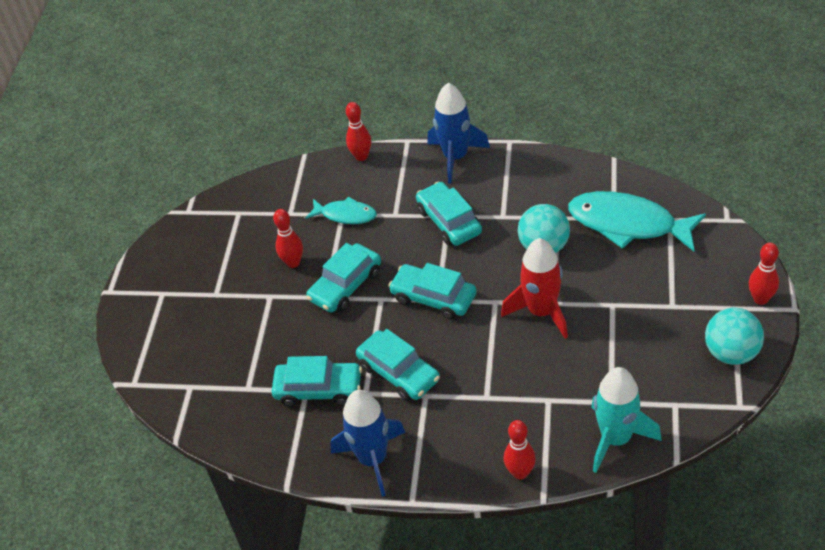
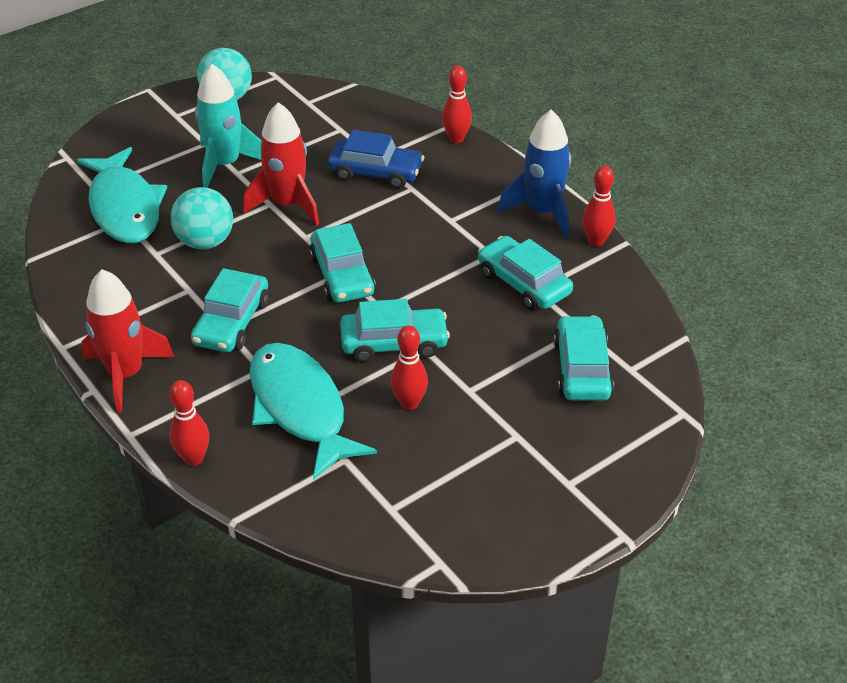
camera: 140 degrees left, 5 degrees down
turquoise fish [305,197,377,224] -> turquoise fish [250,343,377,480], size x1.82
turquoise car [356,329,440,401] -> turquoise car moved to [554,315,614,401]
blue rocket [428,83,490,183] -> red rocket [82,269,174,413]
turquoise rocket [591,367,661,473] -> turquoise rocket moved to [195,64,261,188]
red bowling pin [749,243,779,305] -> red bowling pin moved to [582,166,616,247]
none -> blue car [328,130,424,189]

